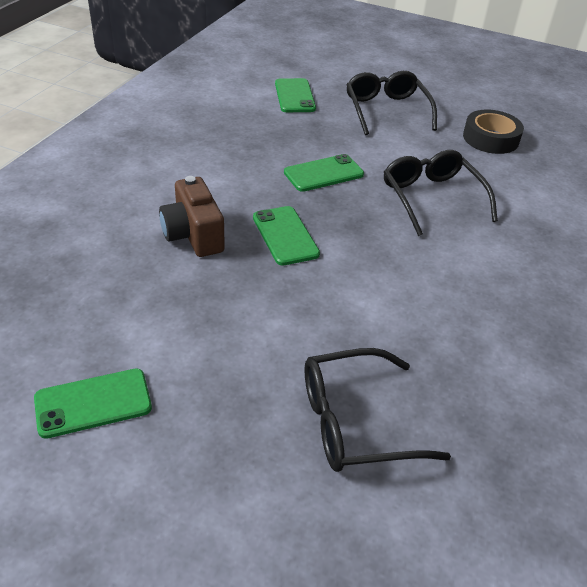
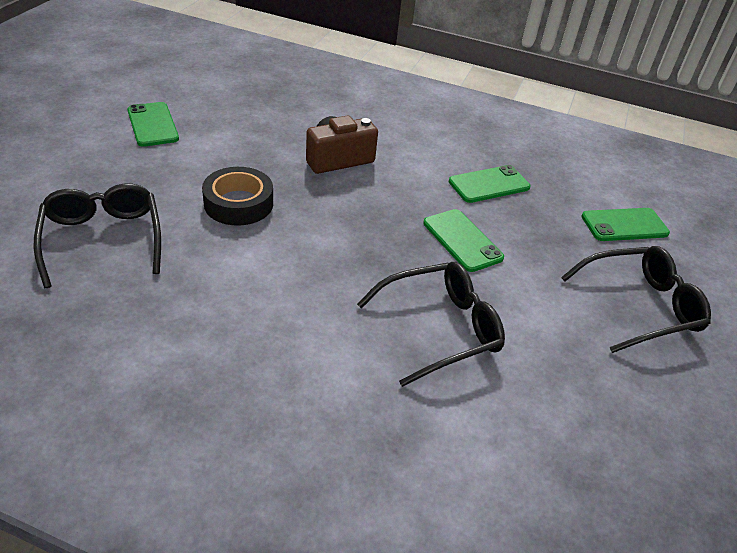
camera: 85 degrees right, 0 degrees up
green phone [253,206,320,266] -> green phone moved to [449,165,531,203]
black tape [463,109,524,154] -> black tape moved to [202,167,273,225]

